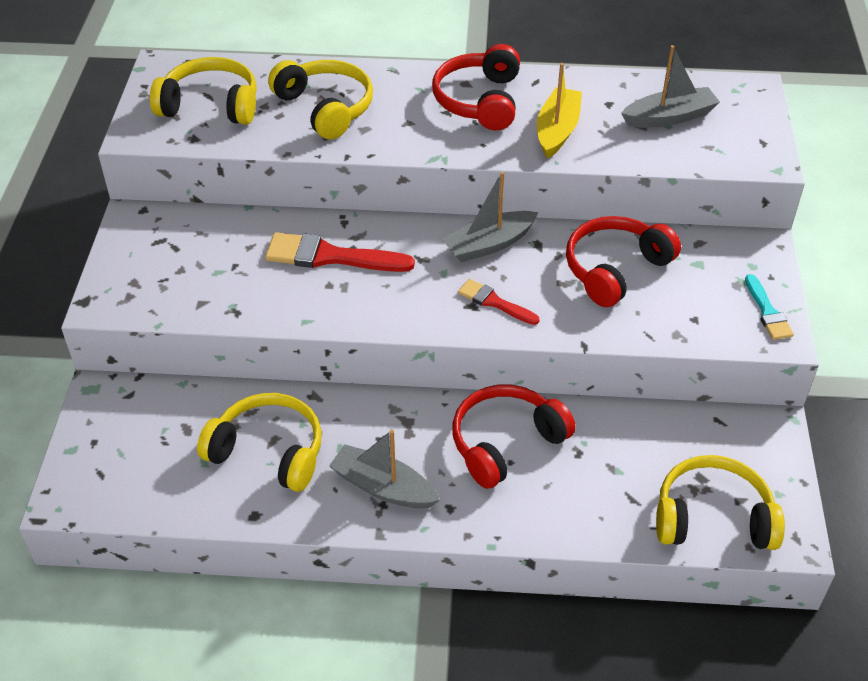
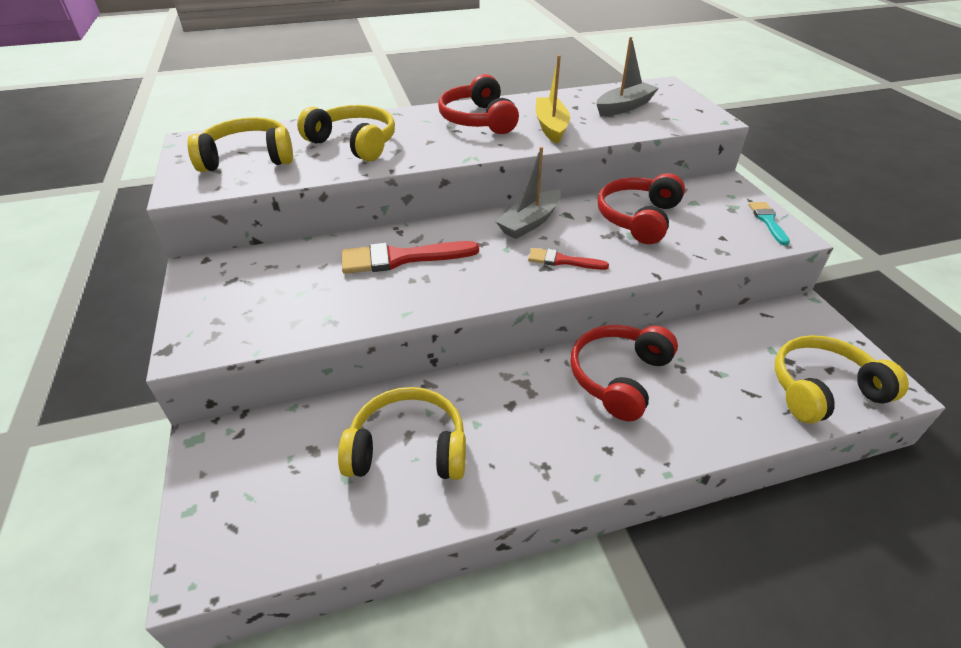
camera: 20 degrees left, 5 degrees down
grey boat [329,430,440,508] -> none
turquoise brush [745,274,794,340] -> turquoise brush turned 150 degrees counterclockwise [749,202,790,245]

